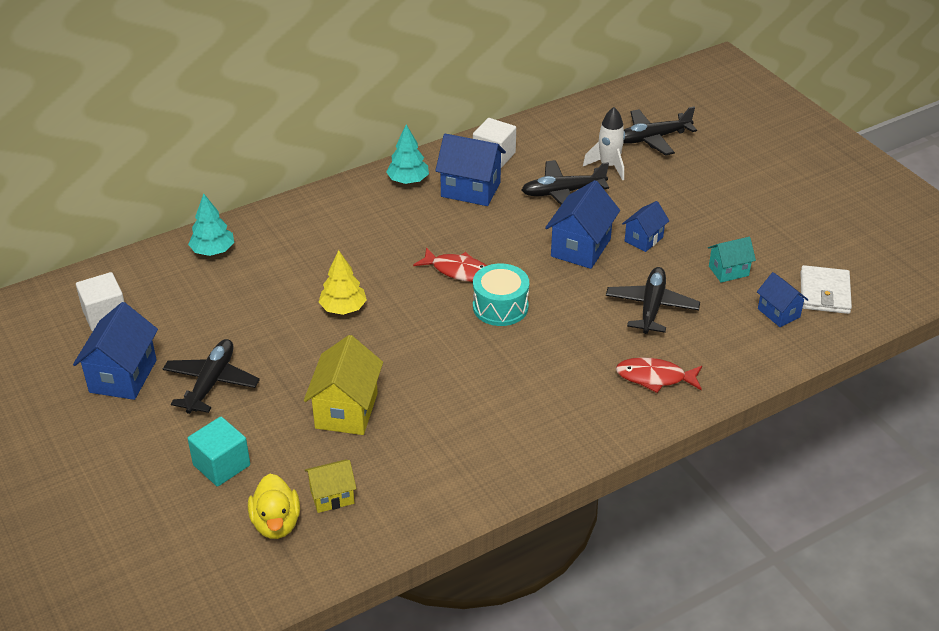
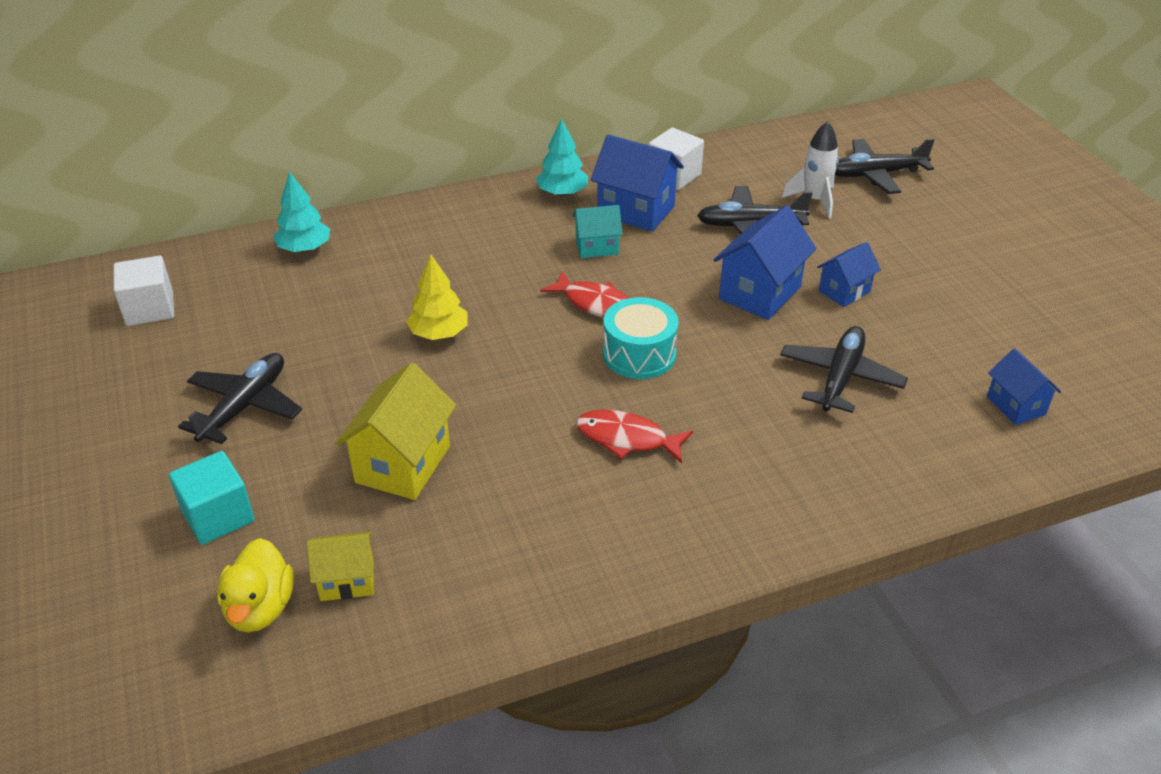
camera: 10 degrees right, 0 degrees up
blue house [73,302,158,400] -> none
red fish [616,357,702,393] -> red fish moved to [576,410,693,463]
turquoise house [708,237,756,282] -> turquoise house moved to [572,205,623,258]
white wallet [801,265,852,314] -> none

